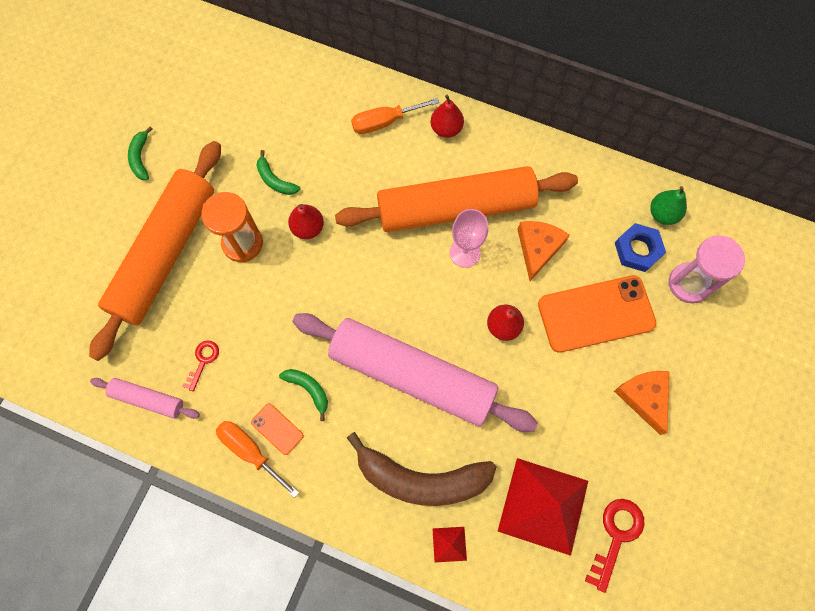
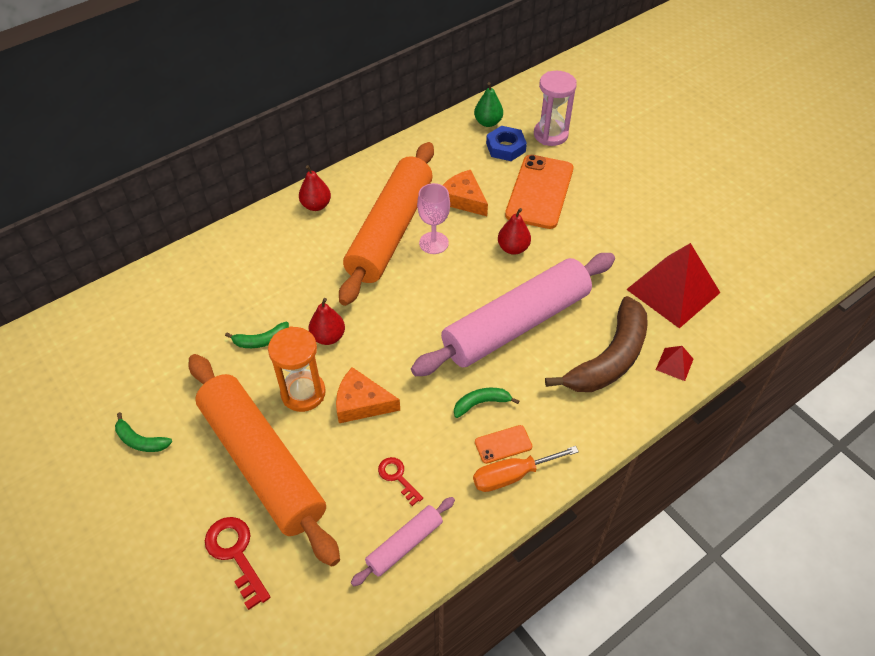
camera: 60 degrees left, 20 degrees down
orange screwdriver [351,98,439,134] -> none
red key [585,499,644,593] -> red key moved to [205,517,270,610]
orange cheese [614,371,669,435] -> orange cheese moved to [336,367,400,423]

